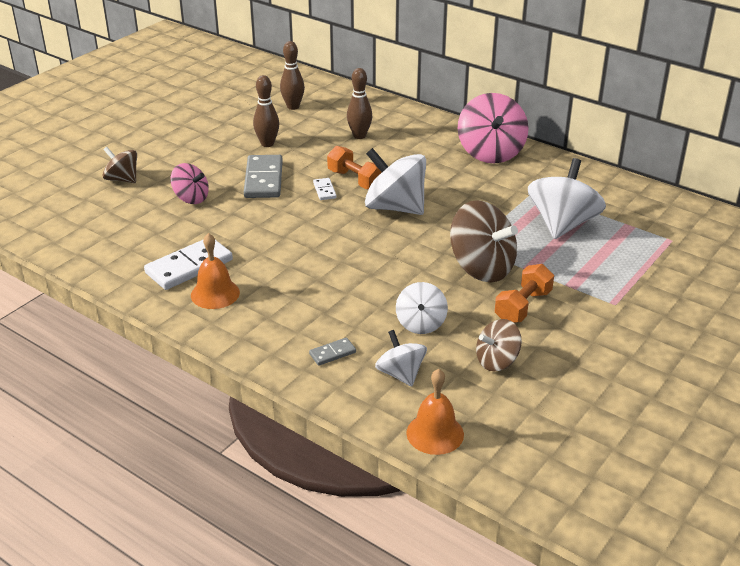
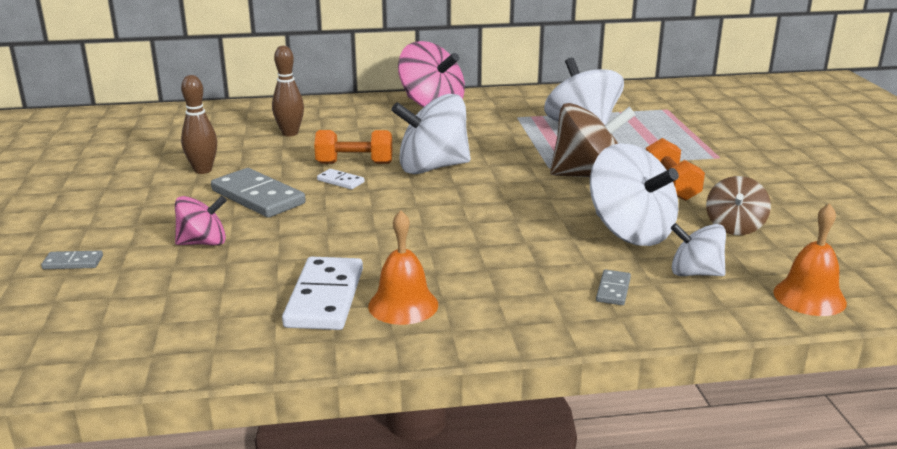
camera: 45 degrees left, 10 degrees down
brown spinning top [102,147,137,183] -> grey domino [41,250,103,269]
brown bowling pin [280,41,305,110] -> none
white spinning top [396,282,448,334] -> white spinning top [590,143,679,246], size x1.73

